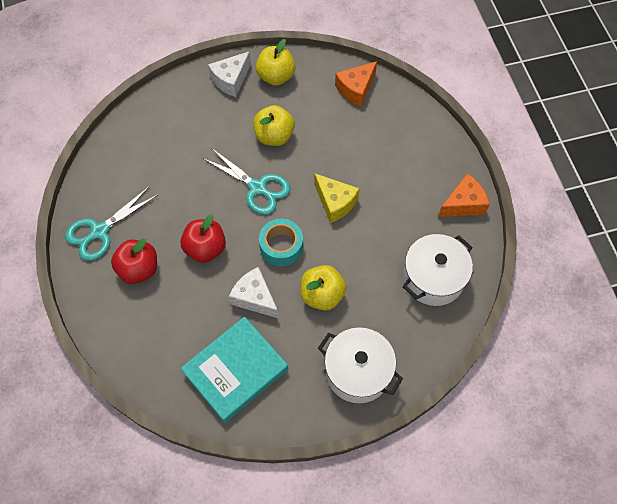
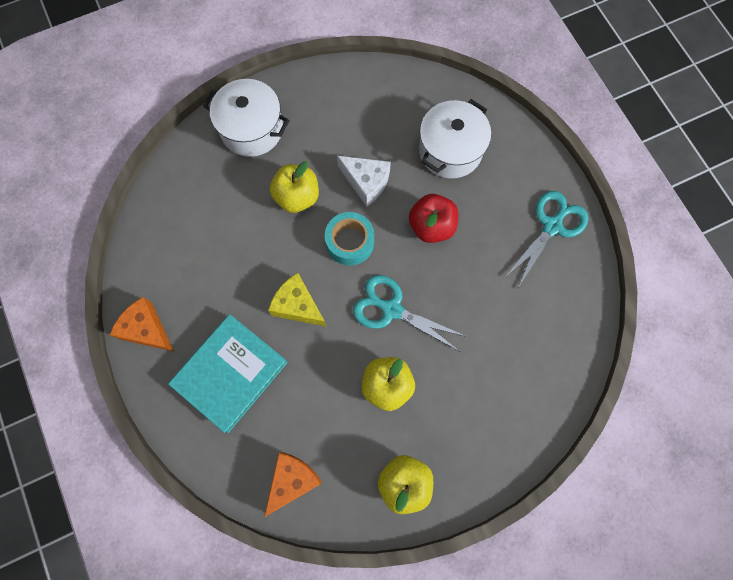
camera: 170 degrees right, 10 degrees up
red apple [111,238,157,284] -> none
turquoise book [181,317,288,423] -> turquoise book moved to [168,314,288,433]
white cheese [208,51,251,97] -> none
white pot [403,234,473,306] -> white pot moved to [419,99,491,178]
orange cheese [438,173,490,217] -> orange cheese turned 75 degrees clockwise [110,297,174,351]

